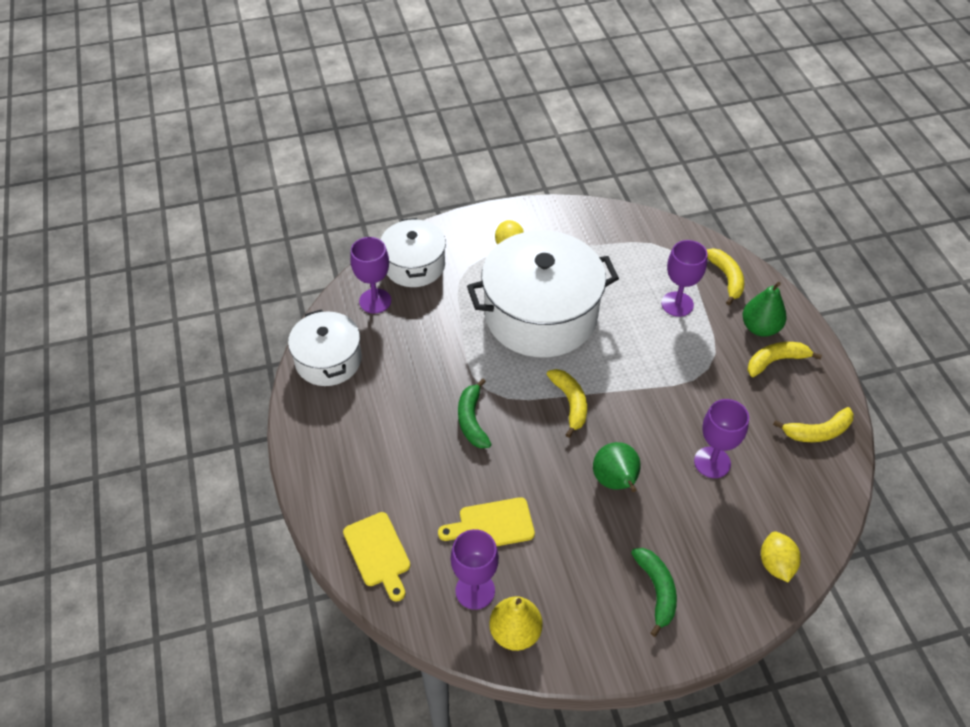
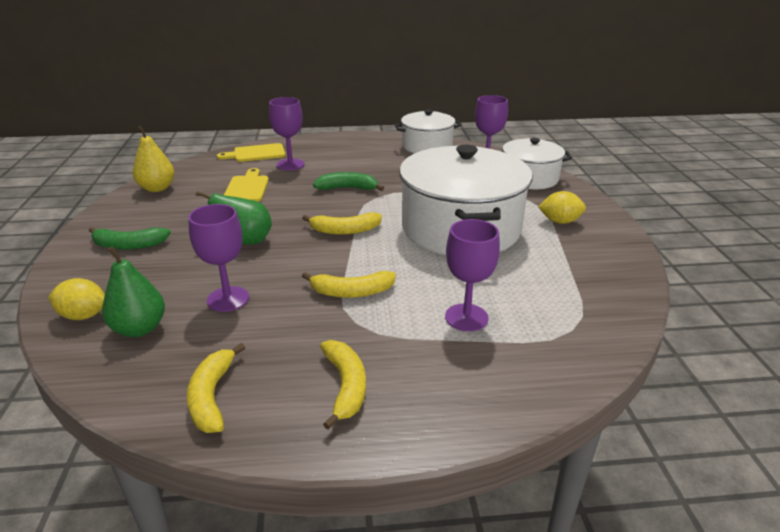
camera: 100 degrees right, 20 degrees down
purple goblet [451,529,499,610] -> purple goblet moved to [269,97,305,171]
yellow banana [707,248,744,305] -> yellow banana moved to [302,271,396,298]
green pear [743,282,787,336] -> green pear moved to [102,246,165,337]

